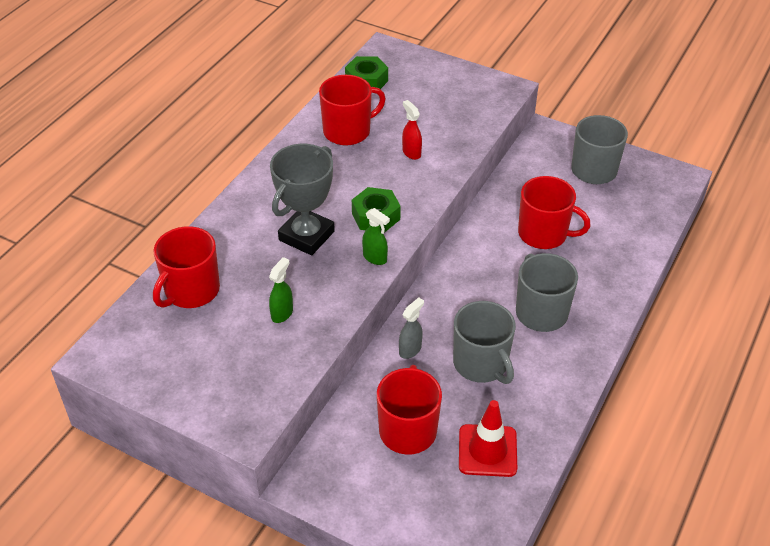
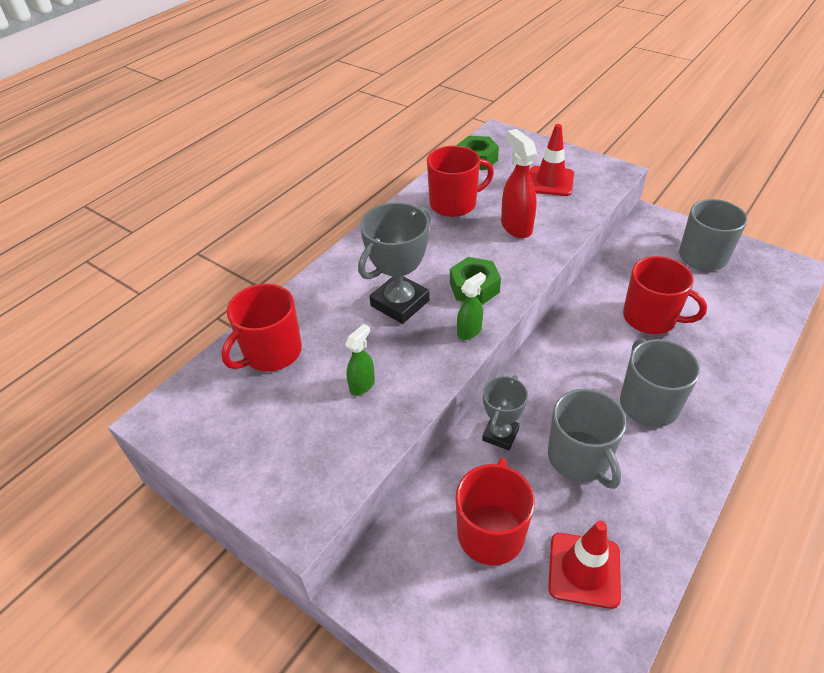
camera: 10 degrees right, 0 degrees up
green spray bottle [362,208,390,265] -> green spray bottle turned 90 degrees counterclockwise [457,272,486,340]
grey spray bottle [399,297,424,359] -> grey trophy [482,375,528,450]
red spray bottle [402,100,422,160] -> red spray bottle [501,129,537,238], size x1.67
none -> red traffic cone [530,124,574,196]

